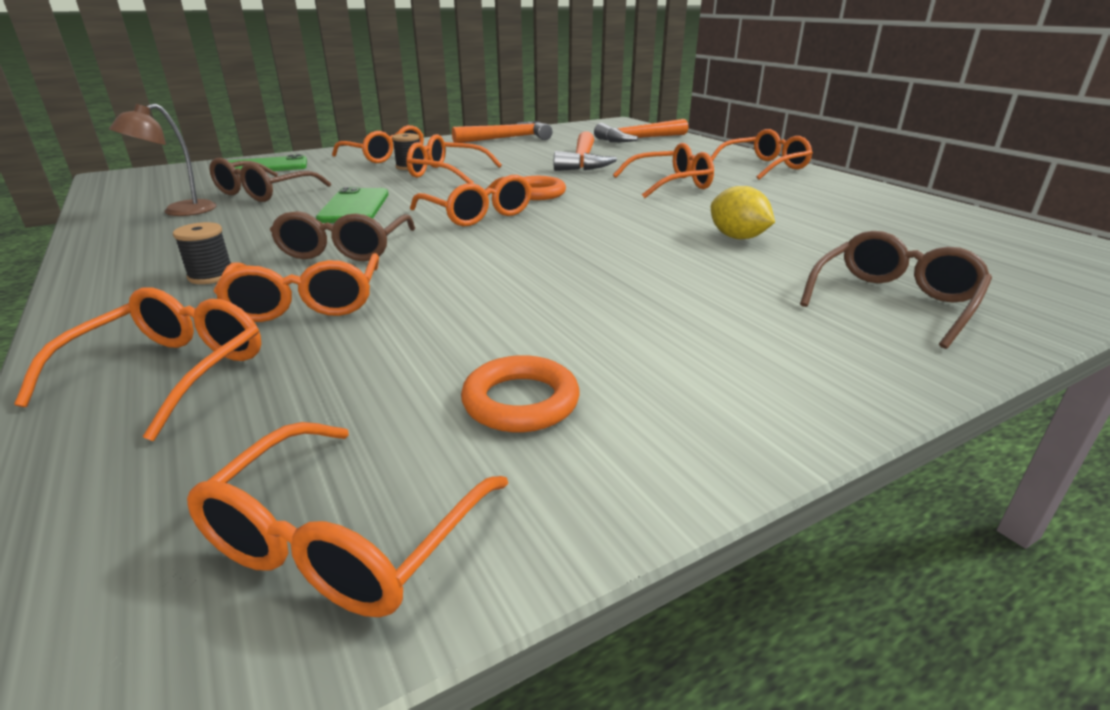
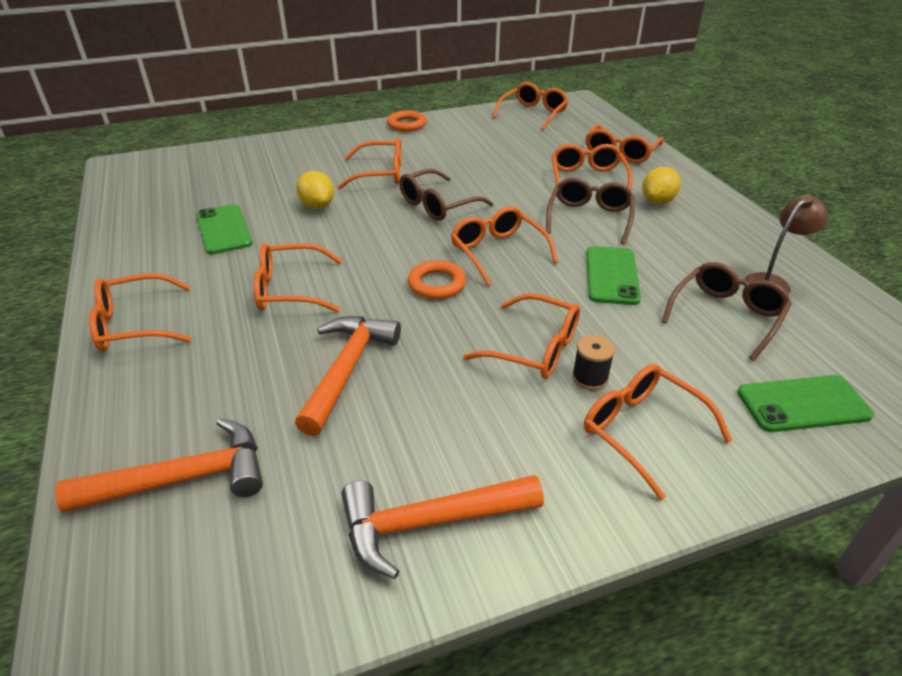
camera: 170 degrees left, 10 degrees up
black spool [173,222,231,284] -> yellow lemon [642,167,681,204]
orange ring [461,355,580,432] -> orange ring moved to [387,110,427,132]
brown glasses [800,231,992,349] -> brown glasses moved to [399,169,493,221]
none -> green phone [196,204,253,255]
none -> orange glasses [337,137,402,189]

